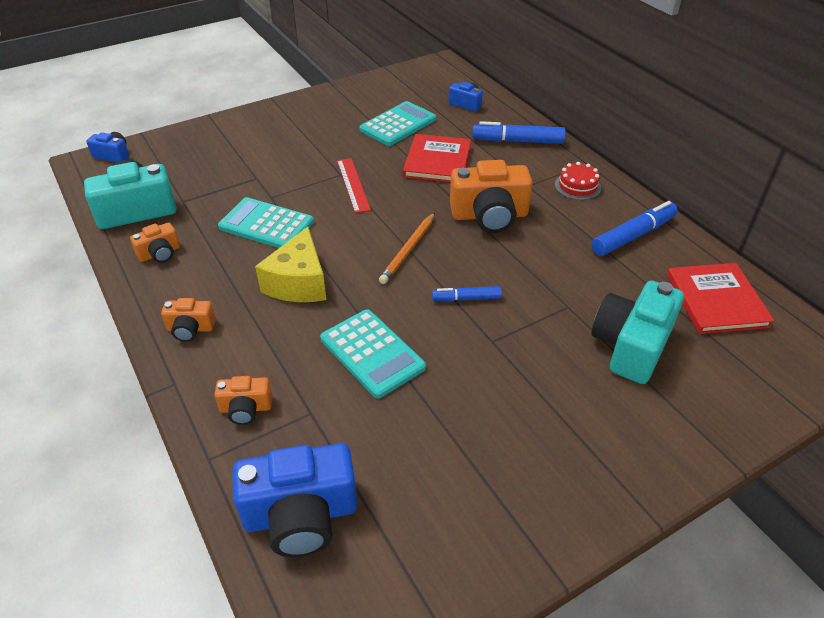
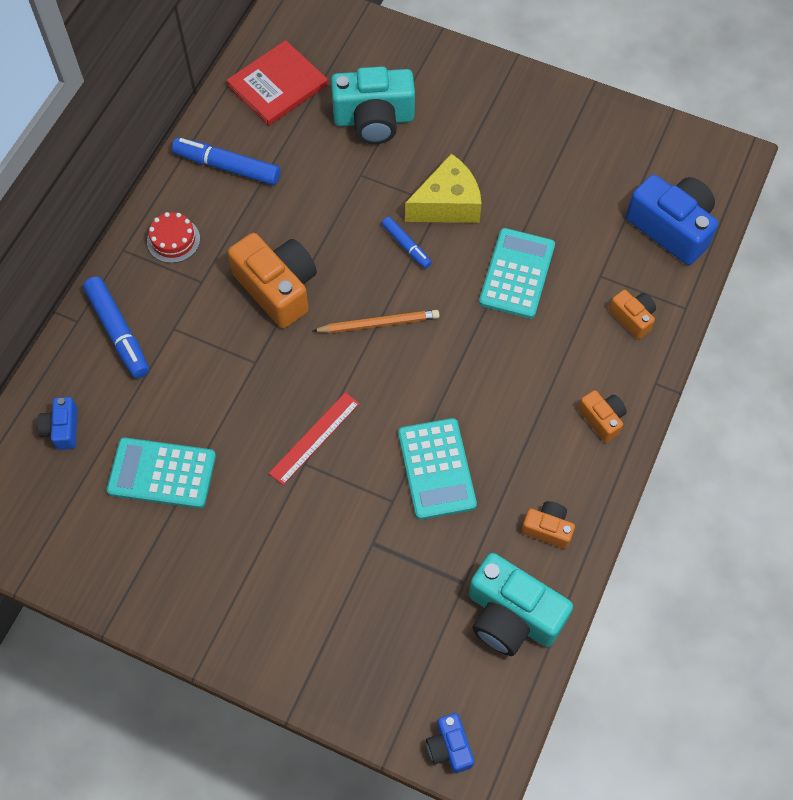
camera: 125 degrees left, 20 degrees up
yellow cheese [255,227,326,302] -> yellow cheese moved to [405,153,482,223]
red book [403,134,471,183] -> none

